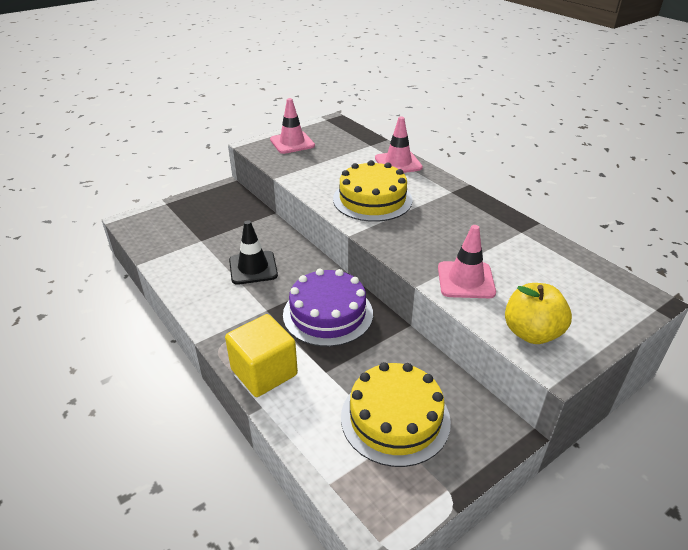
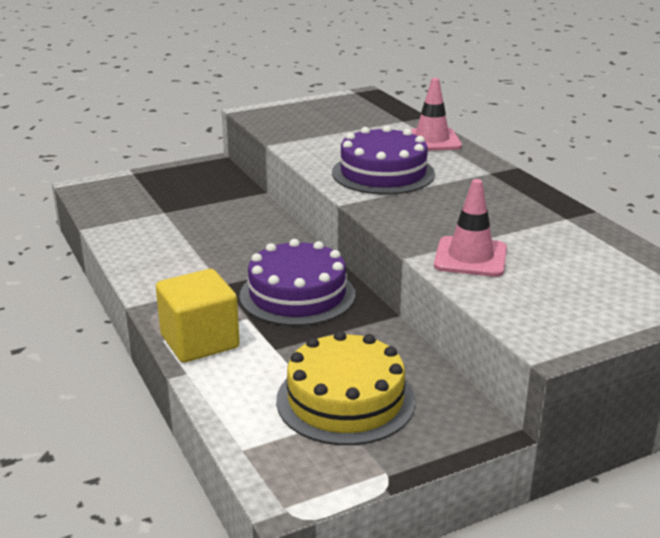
camera: 10 degrees right, 10 degrees down
black traffic cone [229,220,278,285] -> none
pink traffic cone [270,98,315,154] -> none
yellow cake [333,160,412,222] -> purple cake [332,125,435,194]
yellow apple [505,283,572,344] -> none

